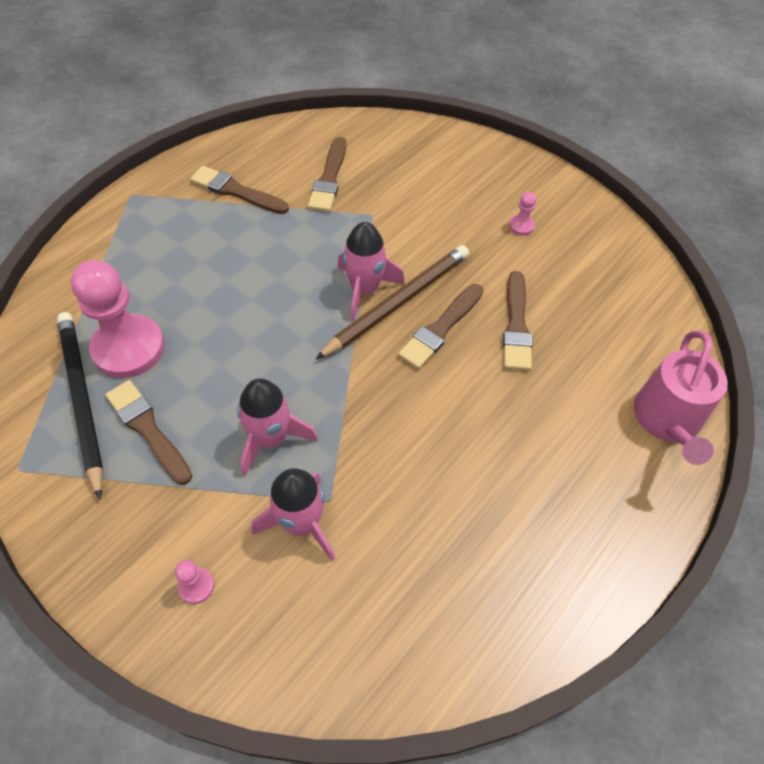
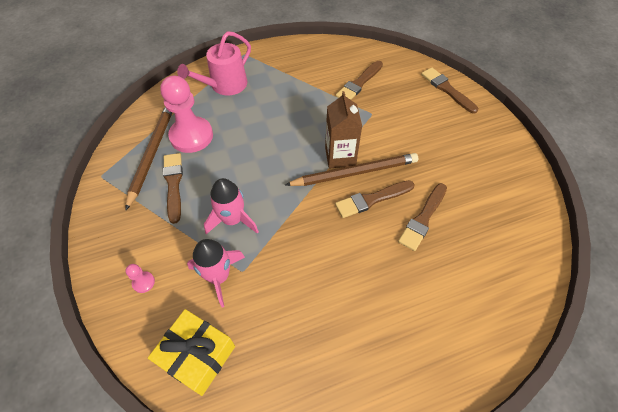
camera: 30 degrees right, 0 degrees up
black pencil [57,312,103,500] -> brown pencil [125,107,173,211]
brown brush [190,166,289,214] -> brown brush moved to [421,67,478,114]
pink rocket [337,222,405,321] -> brown carton [325,91,362,169]
pink pawn [509,192,536,235] -> none
pink watering can [634,330,728,465] -> pink watering can moved to [177,31,251,95]
none -> yellow gift [148,309,235,396]

